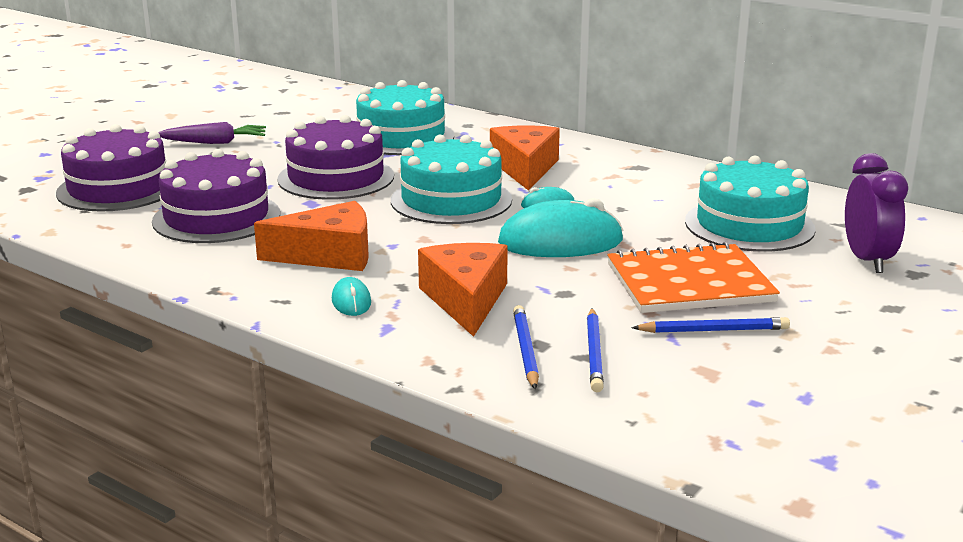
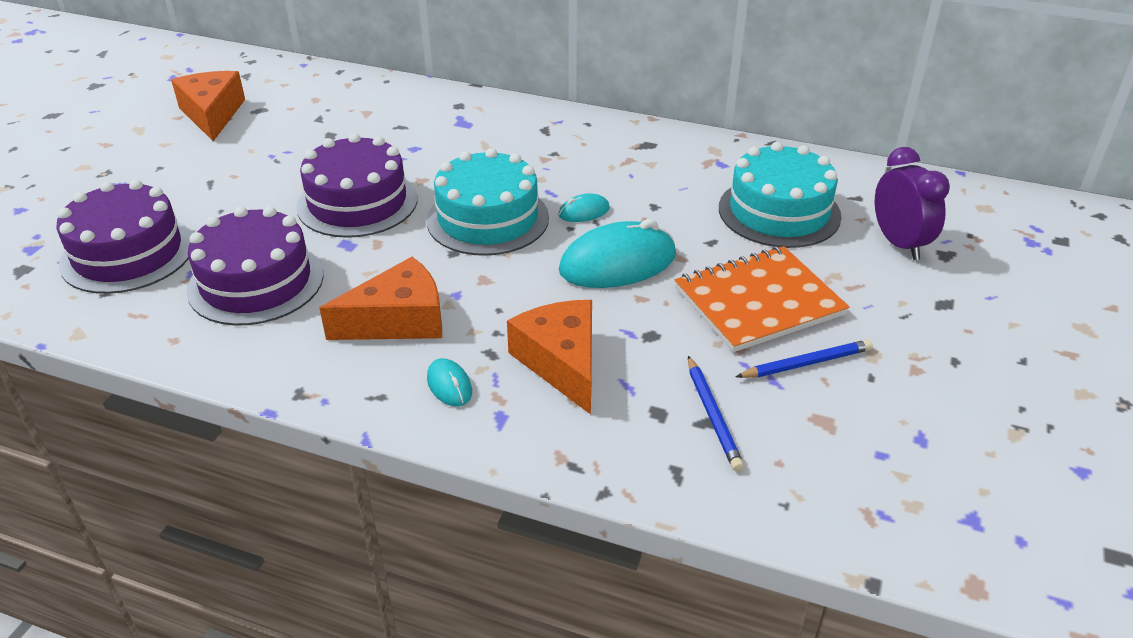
camera: 15 degrees left, 15 degrees up
purple carrot [158,122,266,144] -> none
turquoise cake [356,80,454,155] -> none
orange cheese [490,126,560,191] -> orange cheese moved to [171,71,245,141]
blue pencil [513,305,539,390] -> none

